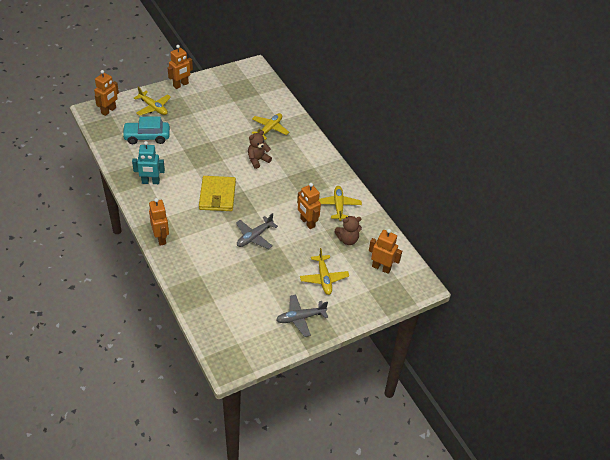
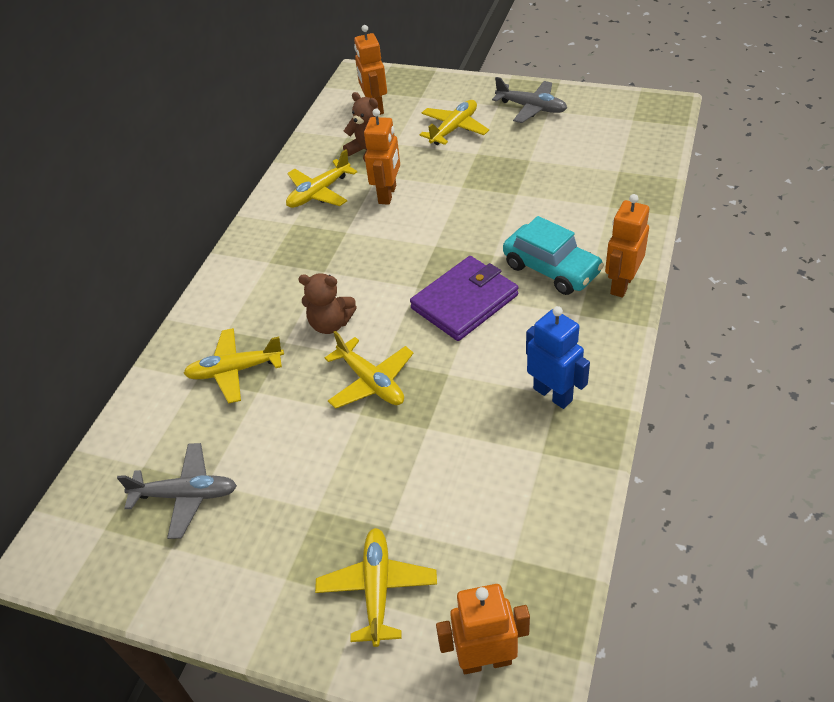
camera: 125 degrees left, 0 degrees up
turquoise car [122,116,170,144] -> turquoise car moved to [503,216,604,295]
turquoise robot [132,141,165,184] -> blue robot [526,306,590,409]
orange robot [168,45,193,89] -> none
yellow wallet [199,176,236,211] -> purple wallet [410,256,518,341]
grey plane [236,213,278,249] -> grey plane moved to [117,443,237,539]
none -> yellow plane [325,331,414,409]

